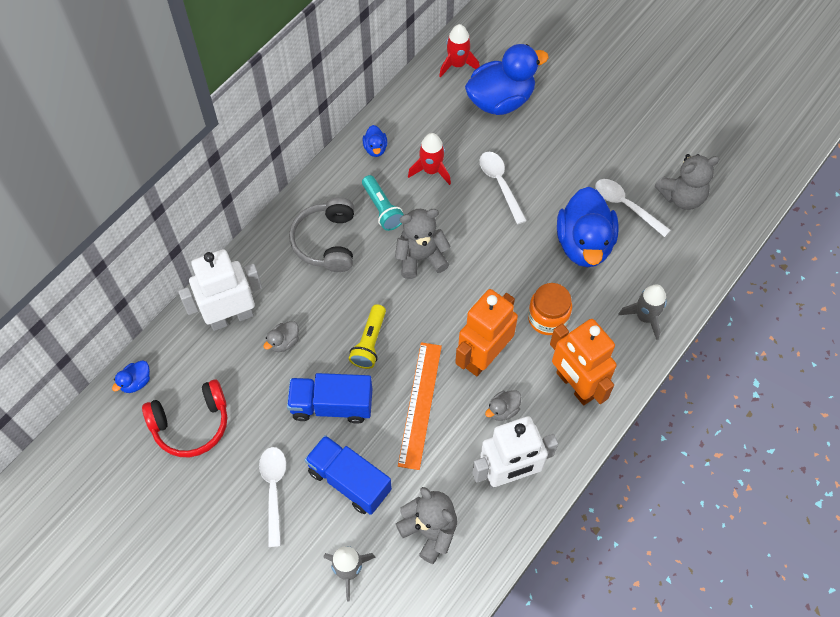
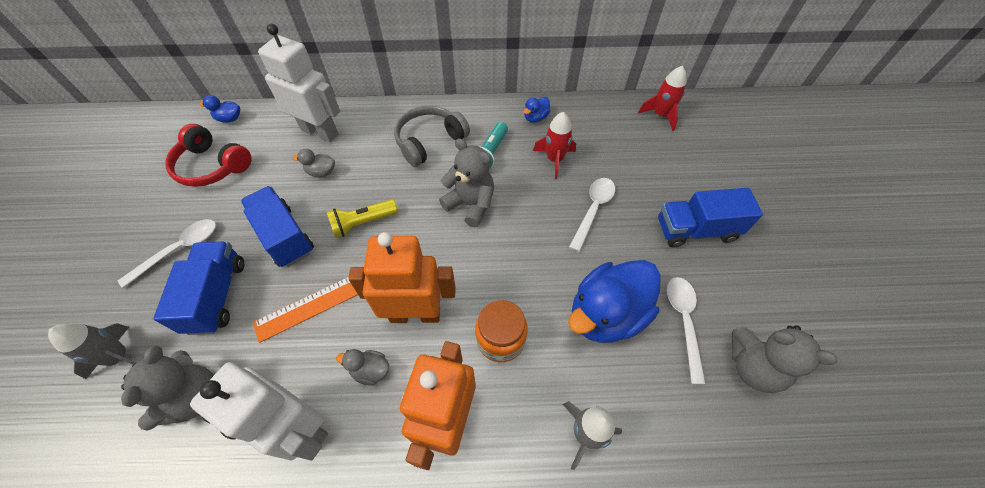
camera: 50 degrees right, 5 degrees down
blue duck [465,44,549,115] -> none
none -> blue truck [658,188,763,247]

